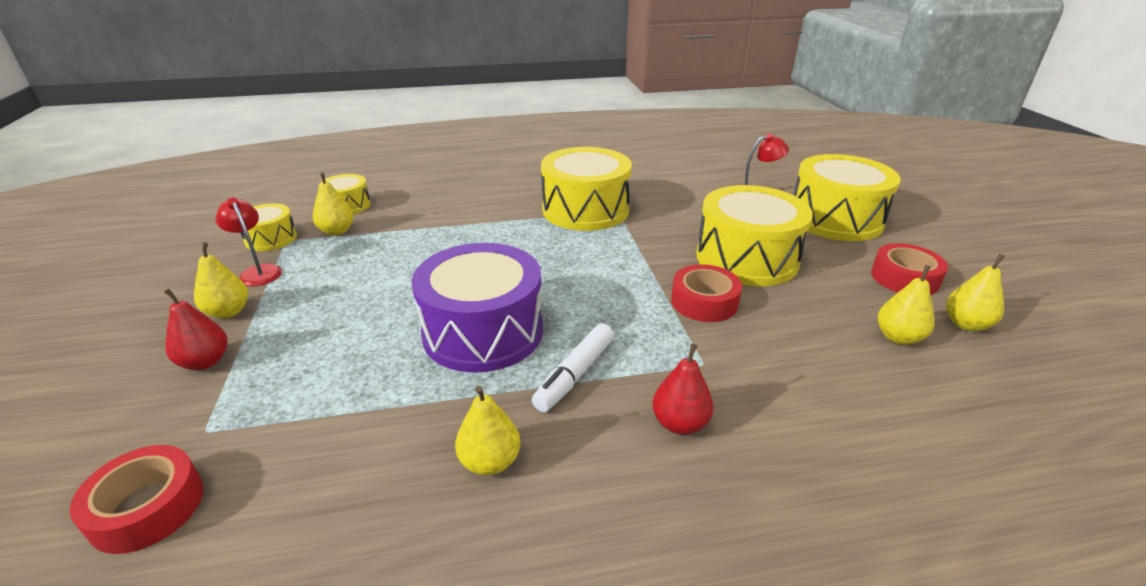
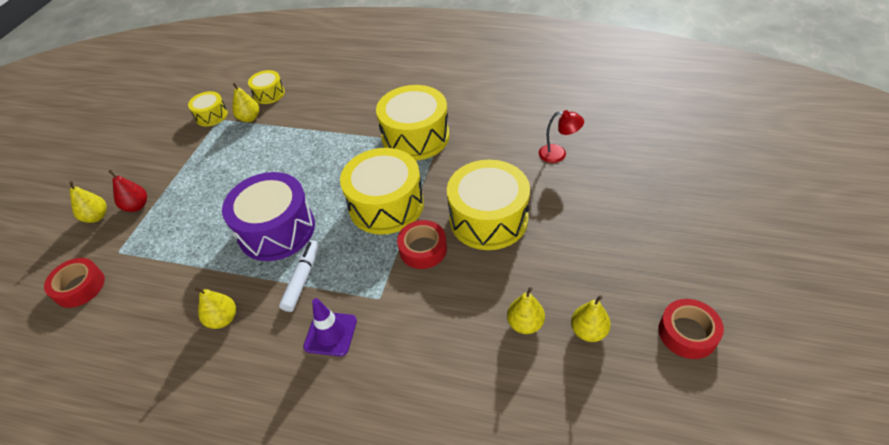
camera: 30 degrees right, 15 degrees up
yellow pear [194,242,248,319] -> yellow pear moved to [69,181,107,223]
red lamp [215,198,282,286] -> none
white marker [532,324,614,412] -> white marker turned 135 degrees clockwise [279,240,319,312]
red pear [652,344,714,435] -> purple traffic cone [303,298,357,356]
yellow drum [794,154,901,241] -> yellow drum moved to [340,148,424,235]
red tape [871,243,948,295] -> red tape moved to [658,299,724,359]

